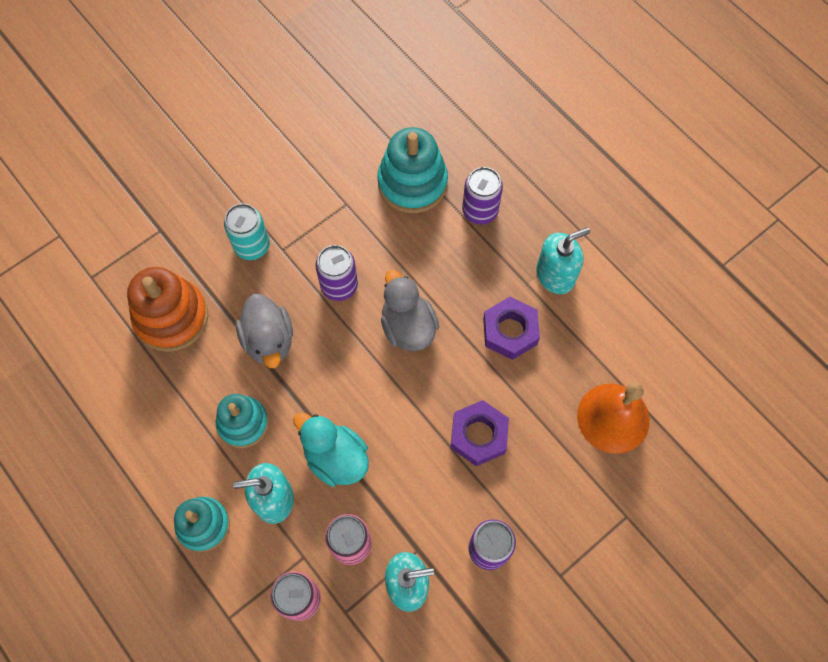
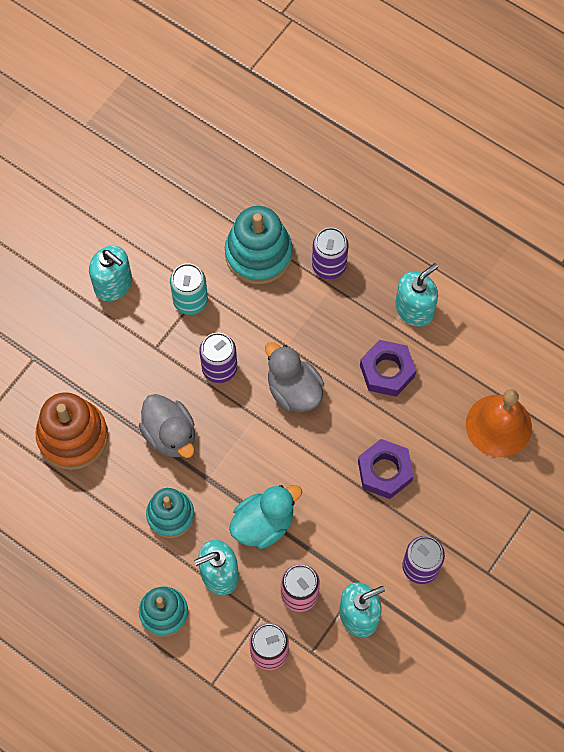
camera: 15 degrees left, 0 degrees up
turquoise can [224,203,270,260] -> turquoise can moved to [170,263,208,315]
turquoise duck [293,413,369,487] -> turquoise duck turned 120 degrees clockwise [229,485,302,549]
none -> turquoise soap dispenser [89,246,132,301]

